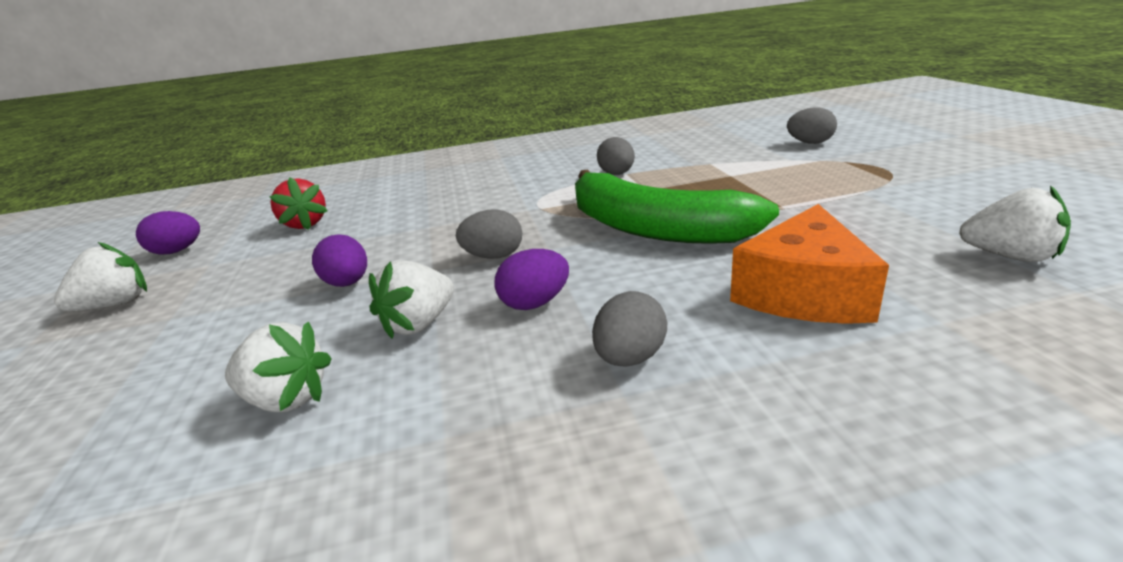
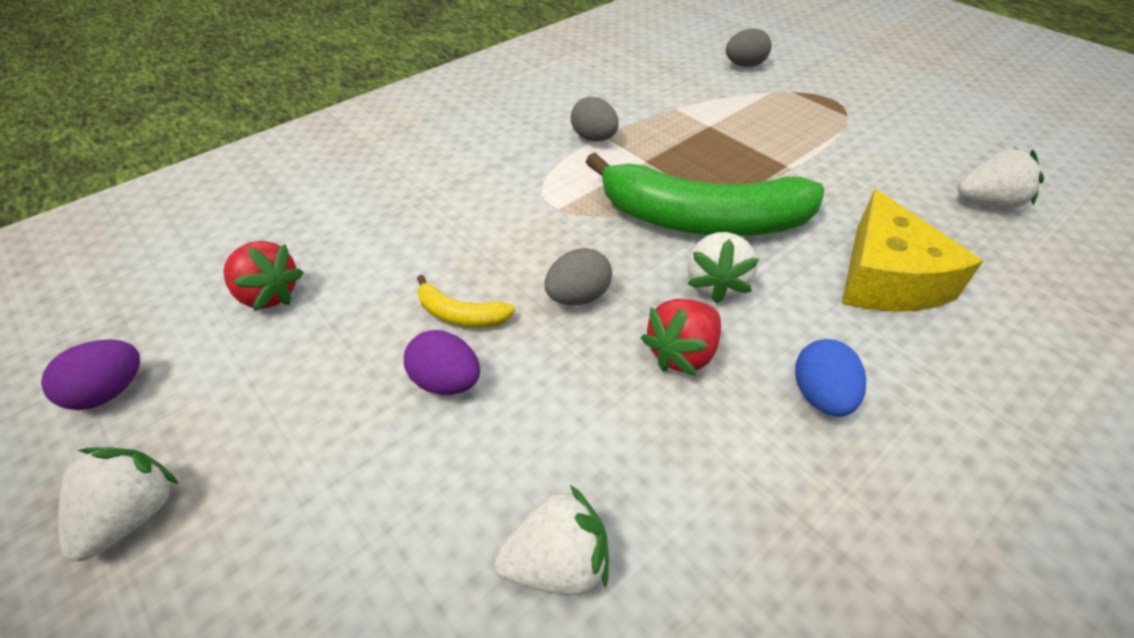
camera: 30 degrees left, 20 degrees up
white strawberry [369,260,454,339] -> white strawberry moved to [688,232,759,303]
purple egg [494,249,569,310] -> red strawberry [641,299,721,376]
grey egg [592,291,667,367] -> blue egg [795,339,866,417]
orange cheese [730,204,889,324] -> yellow cheese [842,189,983,312]
none -> yellow banana [417,275,515,327]

